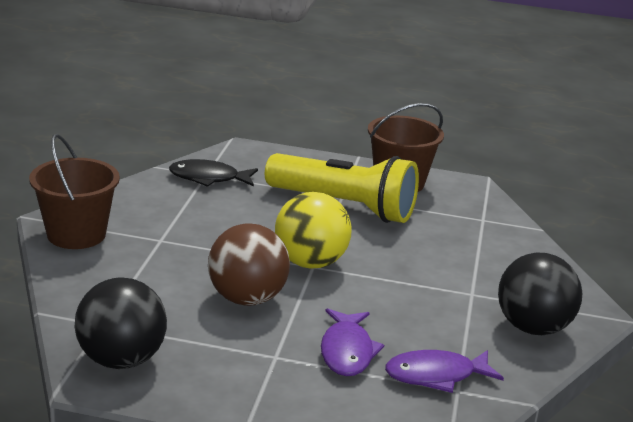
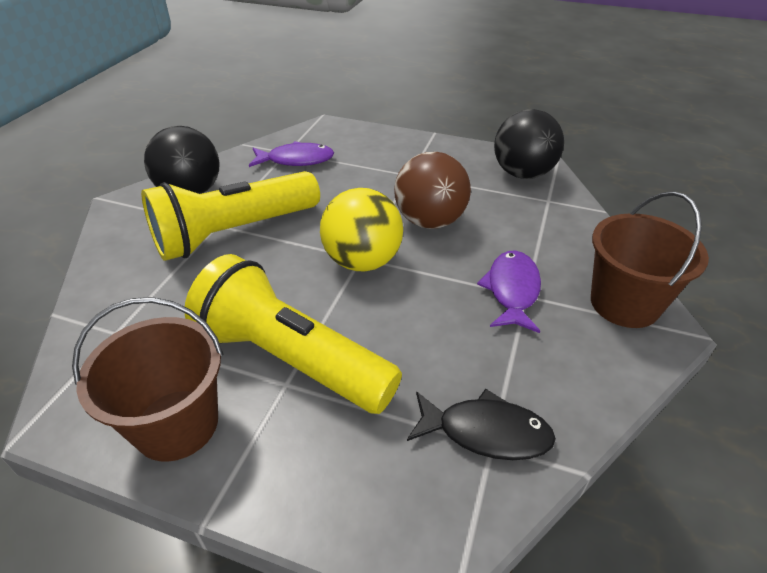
camera: 170 degrees left, 15 degrees up
purple fish [321,308,384,376] -> purple fish moved to [477,251,541,333]
none -> yellow flashlight [141,171,320,261]

